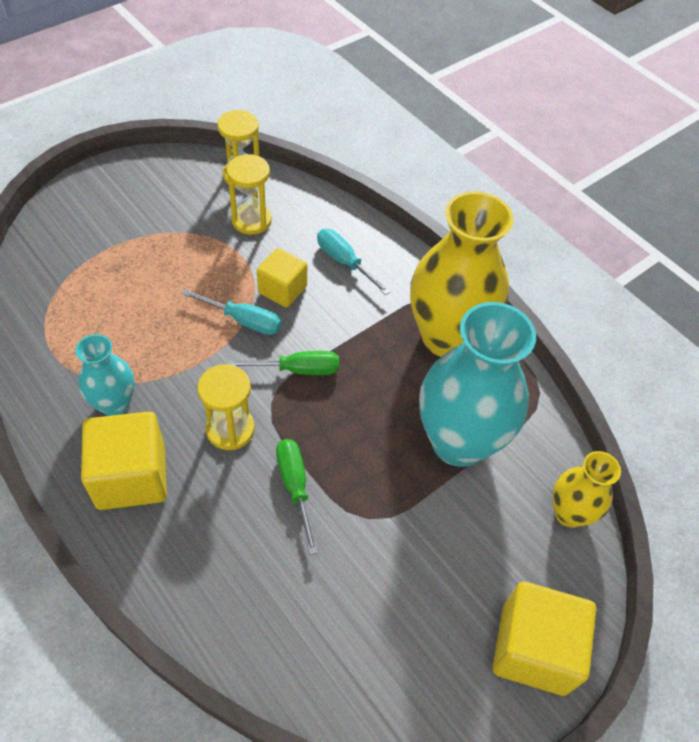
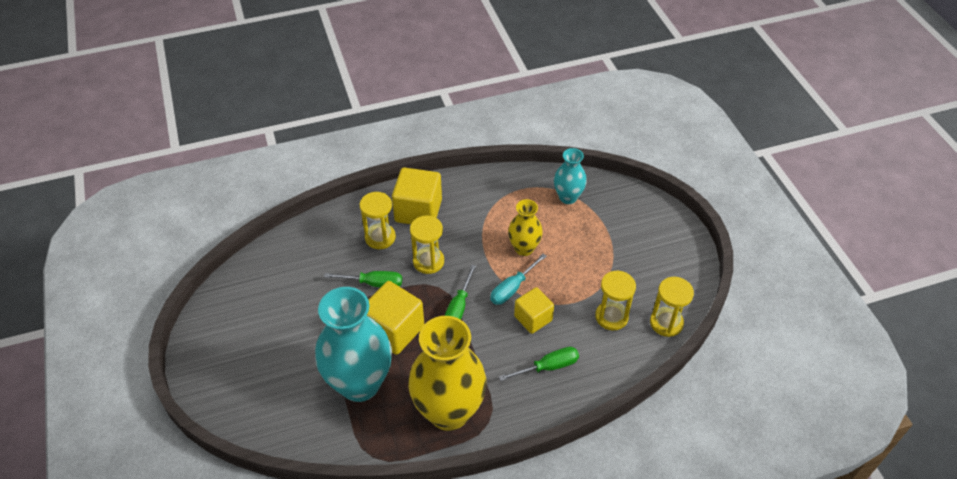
camera: 115 degrees right, 5 degrees down
turquoise vase [75,334,135,416] -> turquoise vase moved to [554,148,587,204]
turquoise screwdriver [317,229,391,295] -> green screwdriver [499,347,579,381]
yellow cube [492,582,596,696] -> yellow cube moved to [367,281,424,355]
yellow vase [552,451,621,528] -> yellow vase moved to [508,199,543,256]
none -> yellow hourglass [360,192,396,249]

